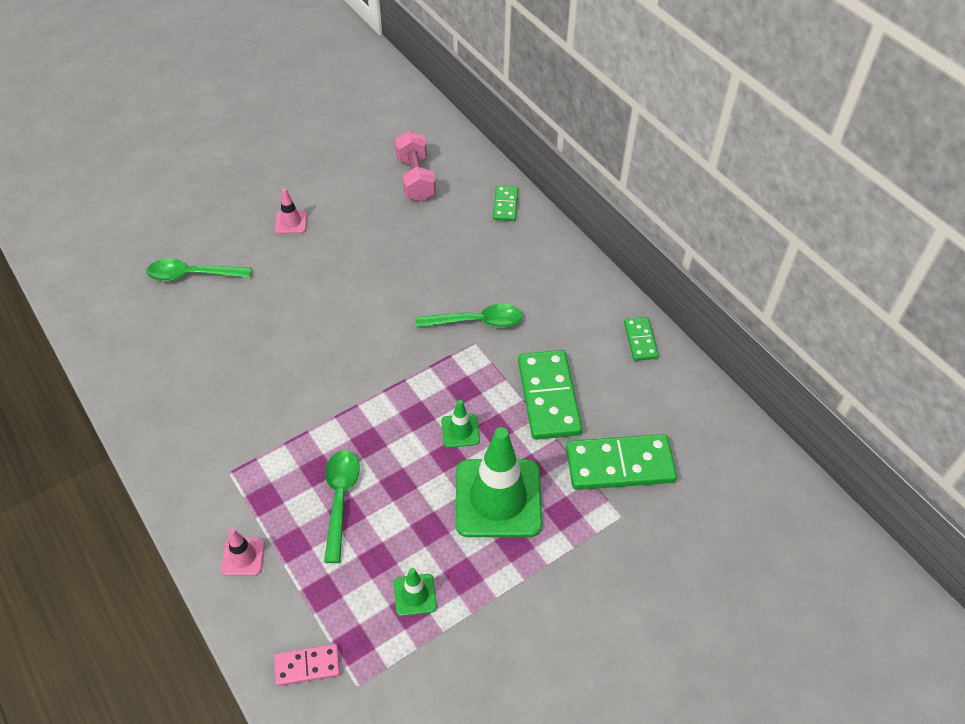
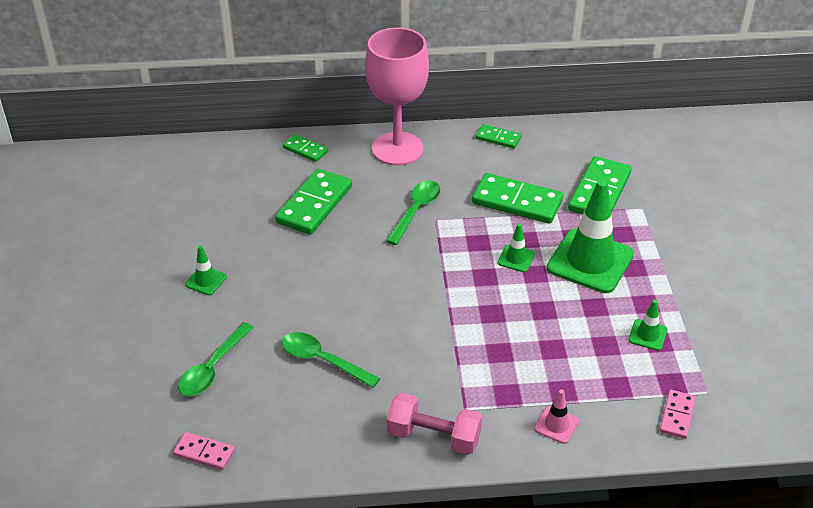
camera: 60 degrees left, 10 degrees down
pink traffic cone [275,188,307,234] -> green traffic cone [185,246,227,295]
green spoon [324,450,360,563] -> green spoon moved to [282,332,380,388]
pink dumbbell [395,130,436,201] -> pink dumbbell moved to [387,393,482,455]
none -> pink domino [173,432,235,470]
none -> green domino [275,168,352,235]
none -> pink goblet [365,28,429,165]

